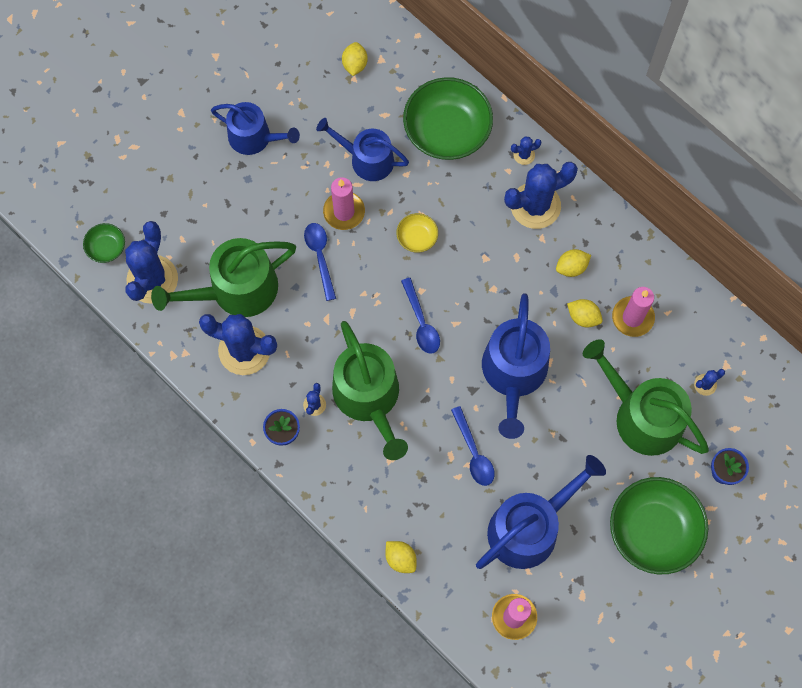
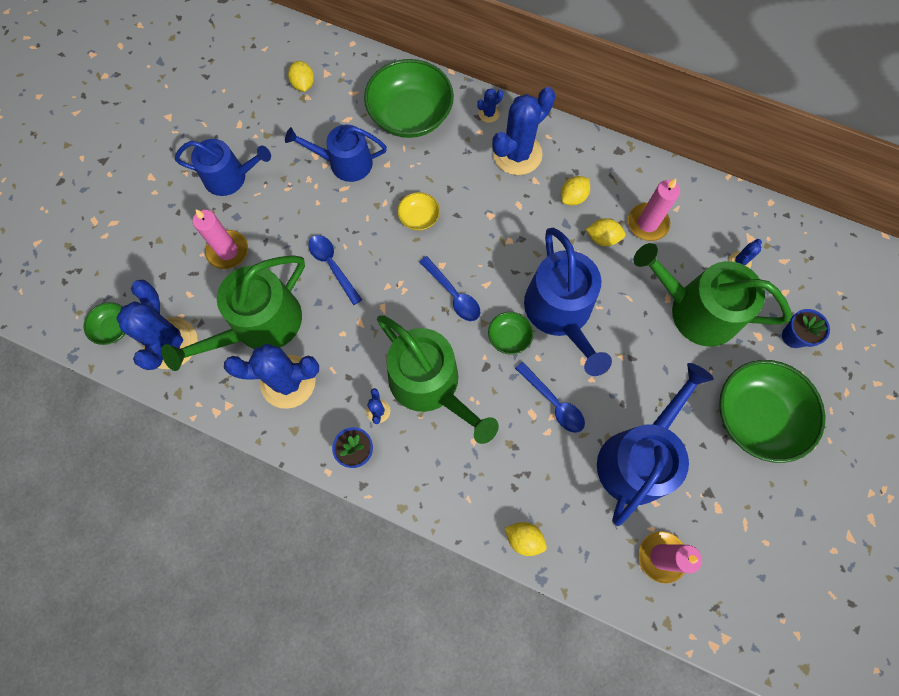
camera: 20 degrees left, 0 degrees up
pink candle [323,177,365,230] -> pink candle moved to [193,209,248,269]
none -> green bowl [488,312,533,355]

